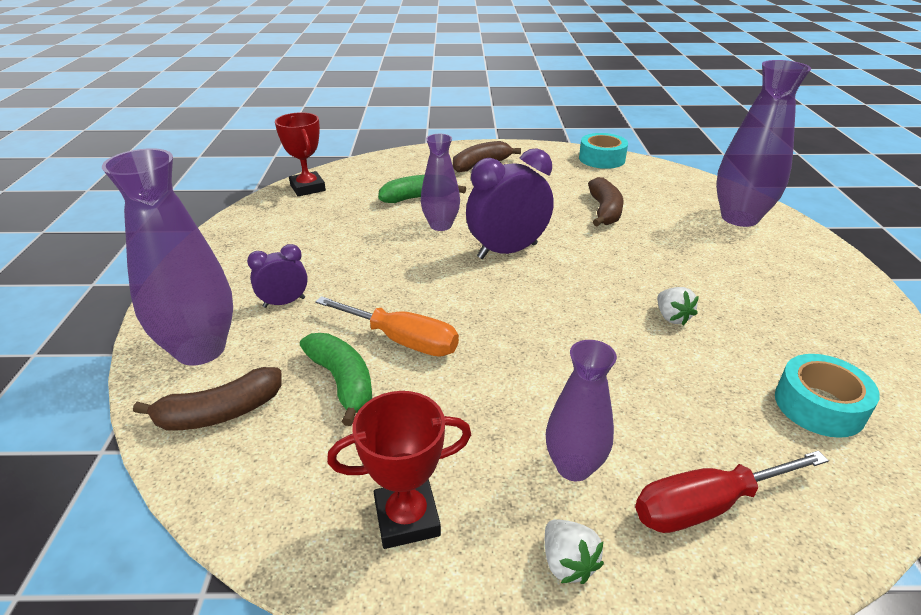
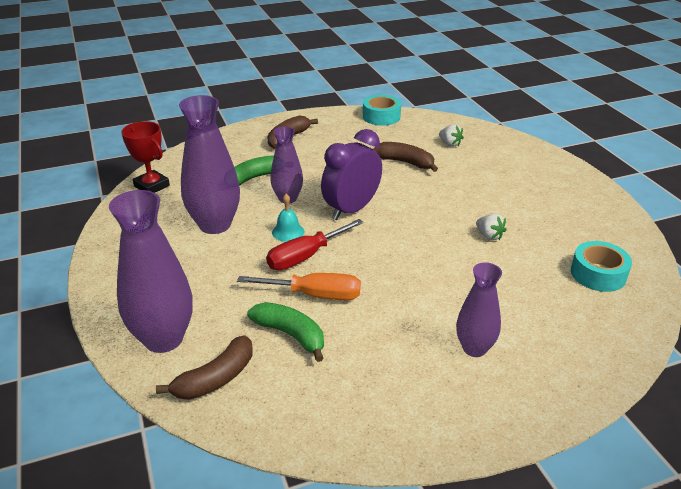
camera: 20 degrees left, 0 degrees up
purple clock [247,244,308,308] -> none
red trophy [327,391,471,549] -> none
white strawberry [545,519,604,584] -> white strawberry moved to [439,124,464,147]
brown banana [588,177,623,226] -> brown banana turned 45 degrees counterclockwise [373,142,438,172]
red screwdriver [635,450,829,533] -> red screwdriver moved to [266,219,364,270]
purple vase [716,60,811,227] -> purple vase moved to [179,95,240,234]
none -> turquoise bell [272,194,304,242]

